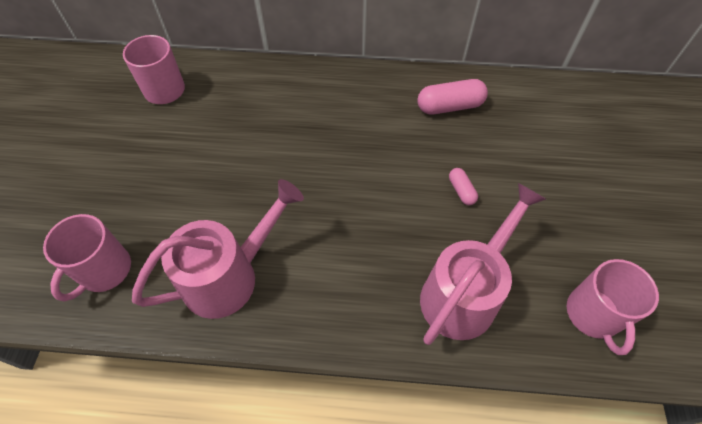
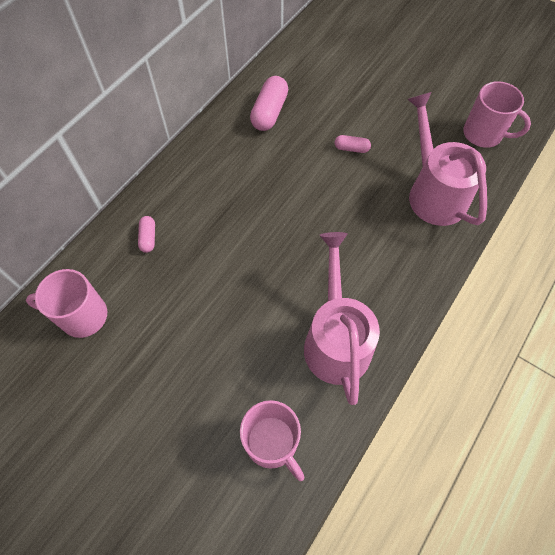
camera: 60 degrees left, 5 degrees up
none -> pink capsule [138,216,155,253]

